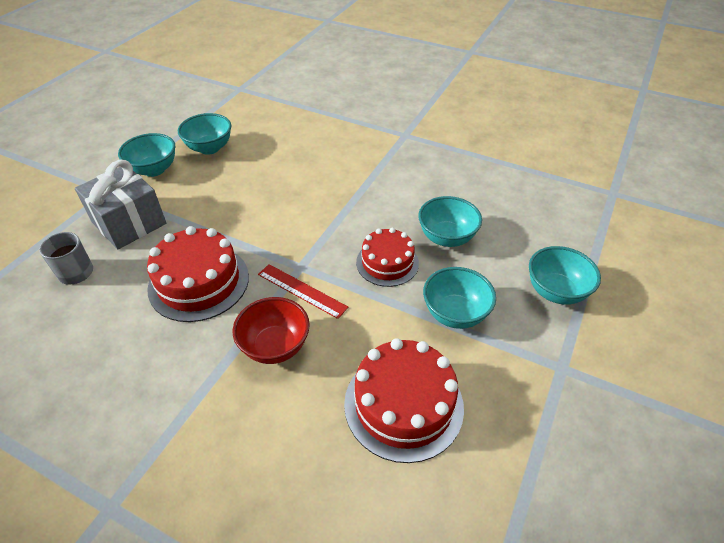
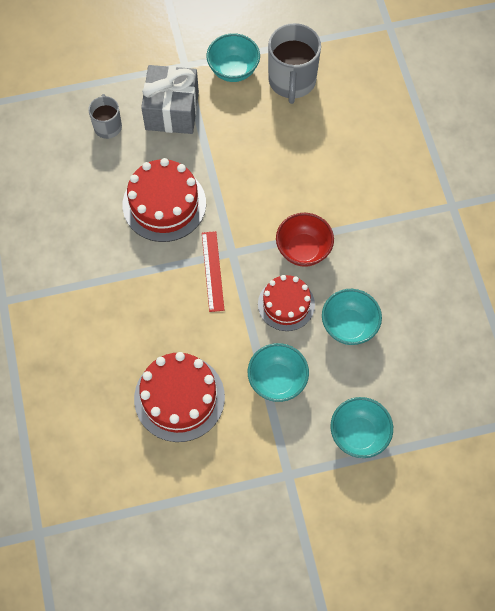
camera: 50 degrees right, 20 degrees up
turquoise bowl [178,113,231,155] -> grey mug [268,23,321,104]
red bowl [233,297,310,364] -> red bowl moved to [276,213,334,267]

